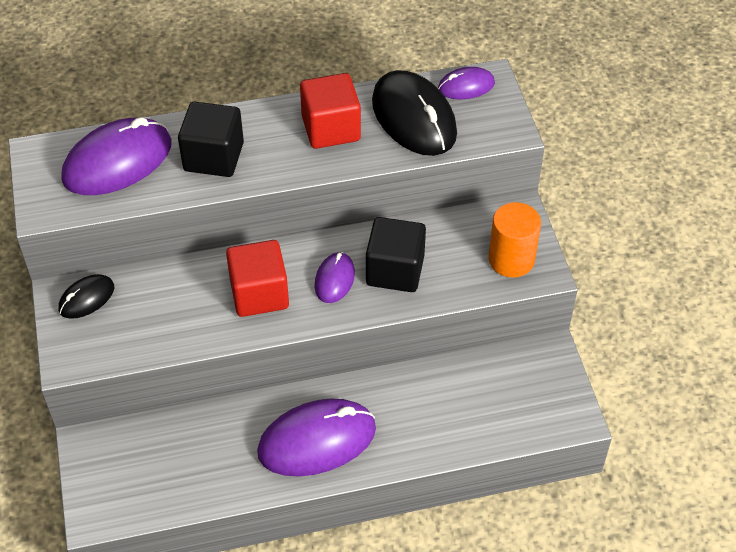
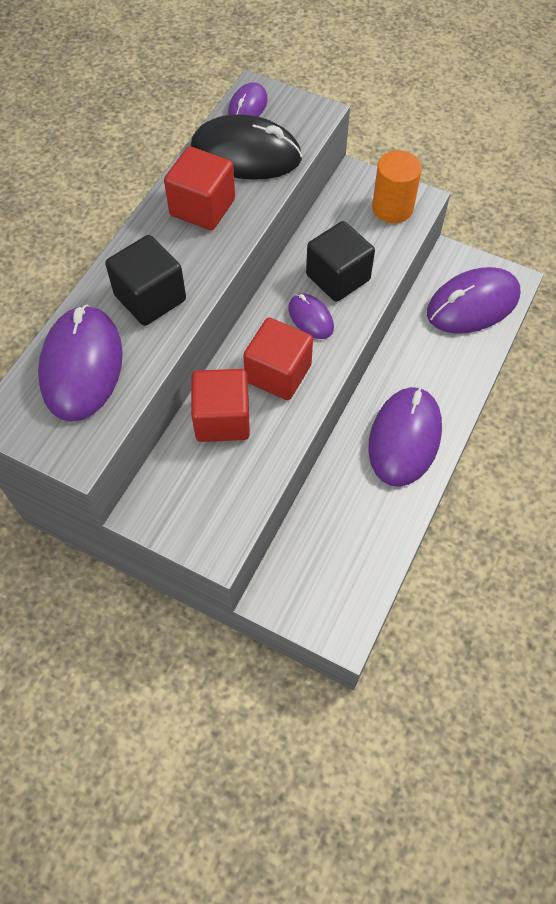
camera: 50 degrees left, 10 degrees up
black mouse [58,274,114,319] -> none
none -> red cube [191,369,250,442]
none -> purple mouse [427,267,520,334]

